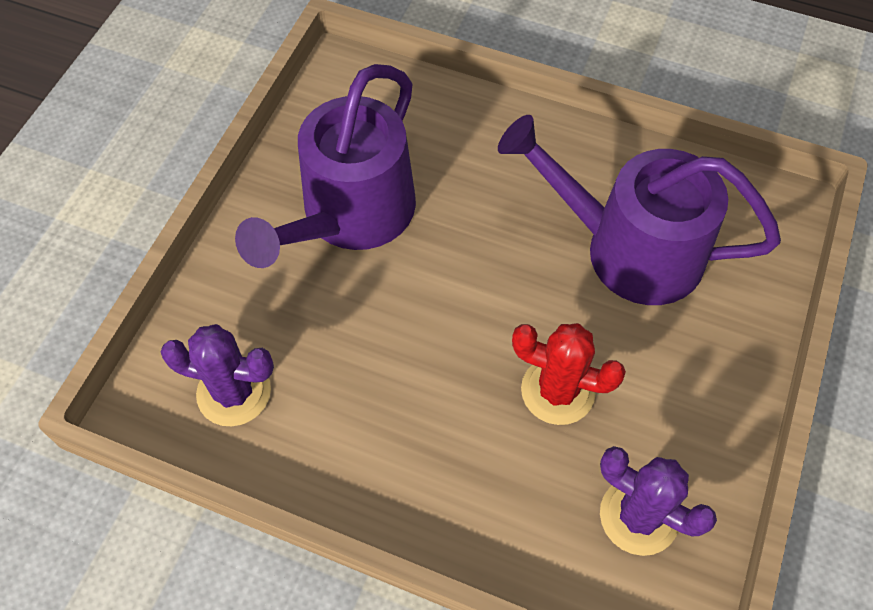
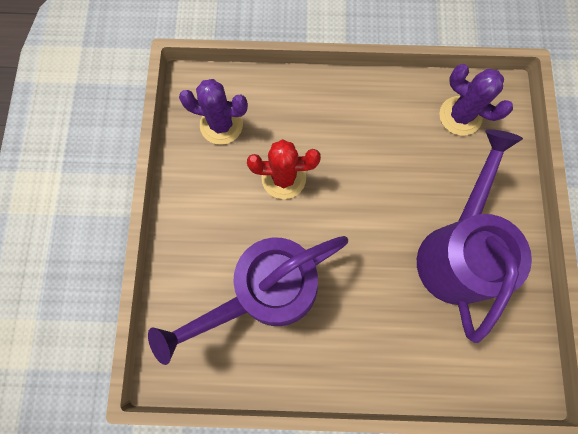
camera: 160 degrees right, 15 degrees up
purple cactus [161,324,274,426] -> purple cactus turned 45 degrees clockwise [439,64,513,136]
purple watering can [498,115,781,305] -> purple watering can turned 150 degrees clockwise [148,236,348,365]

